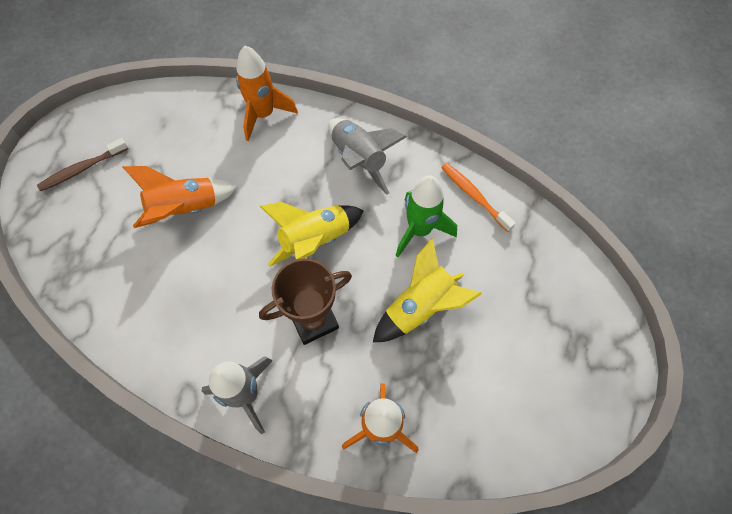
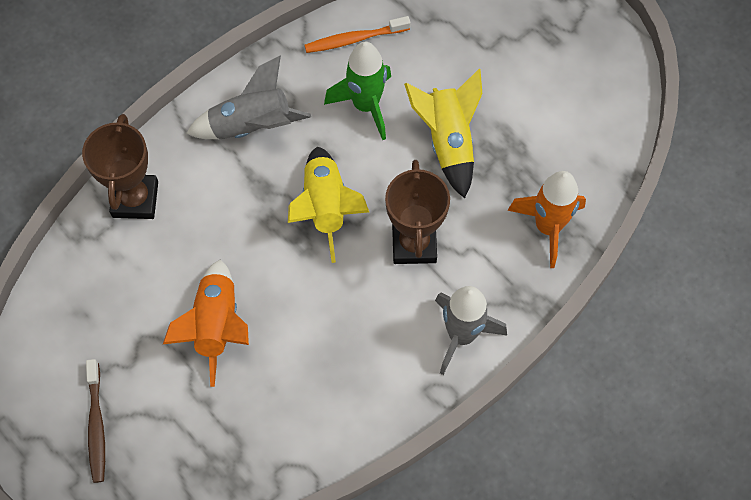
camera: 65 degrees left, 0 degrees up
orange rocket [236,46,298,141] -> brown trophy [82,114,158,219]

